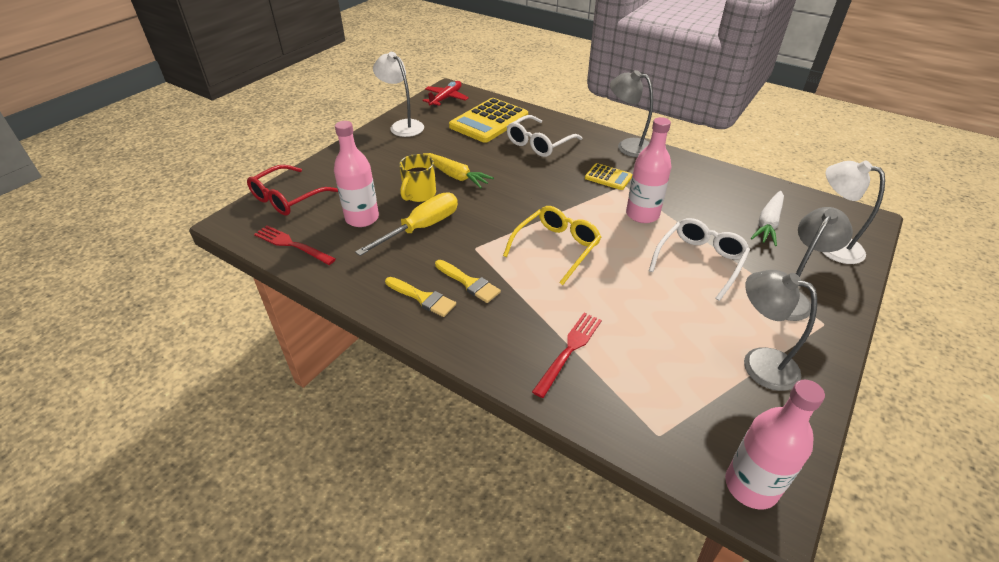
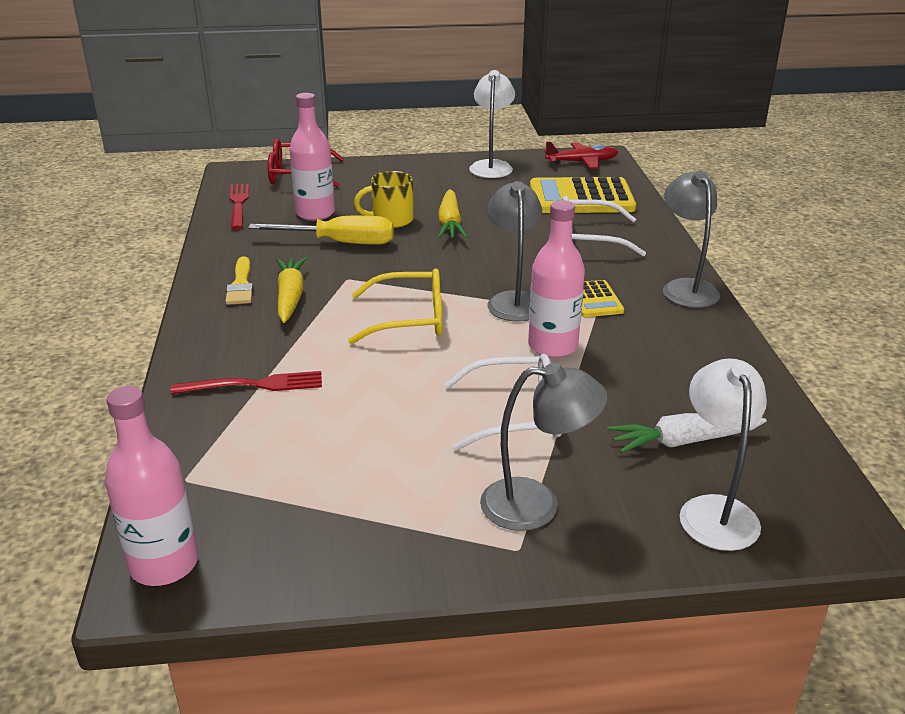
camera: 50 degrees right, 10 degrees down
yellow brush [435,260,501,303] -> yellow carrot [276,257,307,323]
grey lamp [744,270,817,391] -> grey lamp moved to [487,181,542,322]

